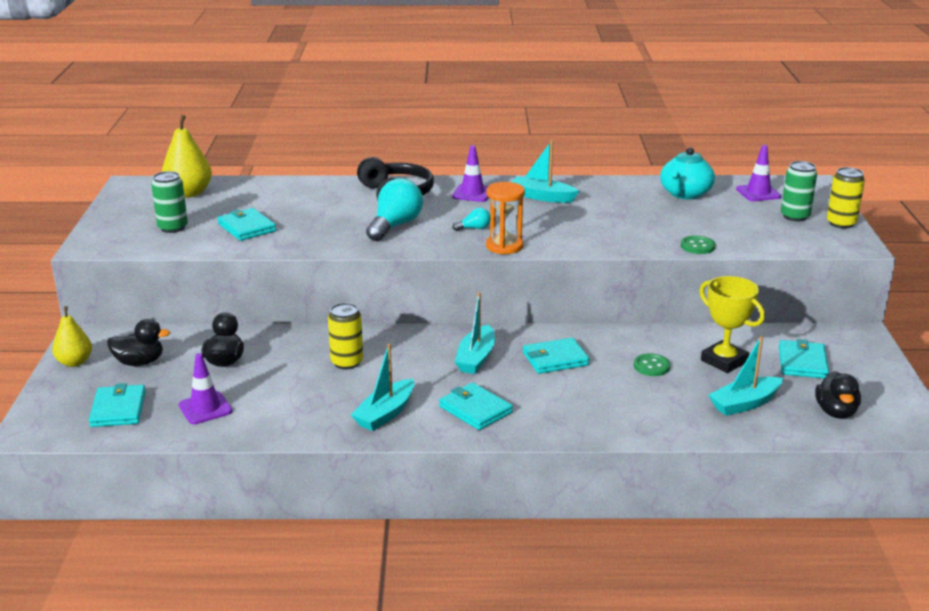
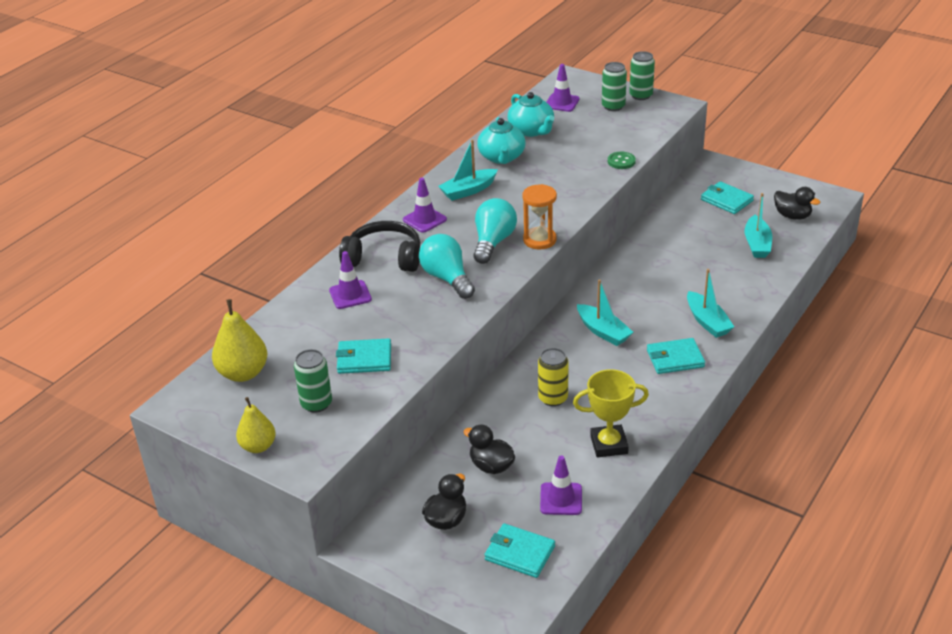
camera: 55 degrees left, 10 degrees up
yellow pear [52,306,92,367] -> yellow pear moved to [236,397,276,453]
turquoise boat [351,344,414,431] -> turquoise boat moved to [687,269,734,338]
turquoise light bulb [453,208,490,231] -> turquoise light bulb [473,198,517,264], size x2.12
turquoise wallet [523,338,590,374] -> none
green button [634,354,670,376] -> none
yellow trophy [699,276,765,373] -> yellow trophy moved to [573,369,649,458]
yellow can [827,167,865,229] -> green can [629,51,655,100]
none -> purple traffic cone [329,251,372,309]
none -> turquoise teapot [477,117,525,164]

